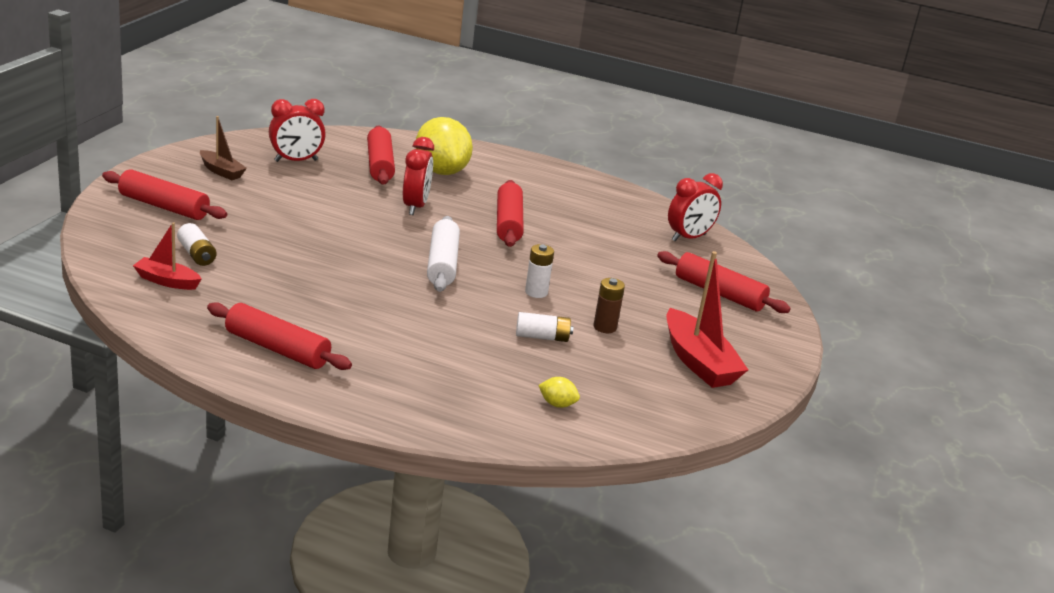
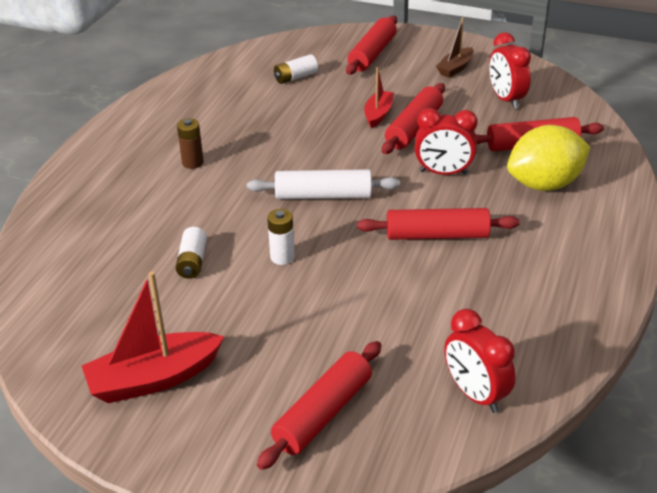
camera: 95 degrees right, 10 degrees up
red boat [133,222,201,290] -> red boat moved to [364,67,394,128]
red rolling pin [207,302,352,370] -> red rolling pin moved to [382,83,445,154]
yellow lemon [538,377,580,408] -> none
brown battery [593,278,625,333] -> brown battery moved to [177,118,204,169]

